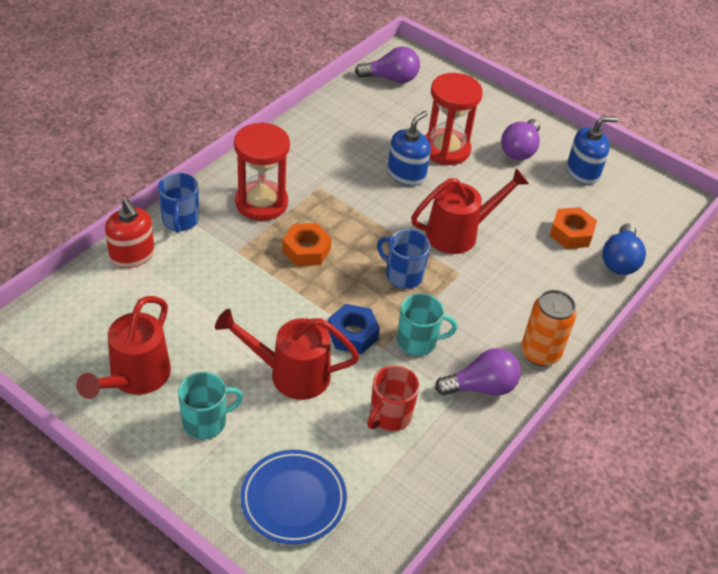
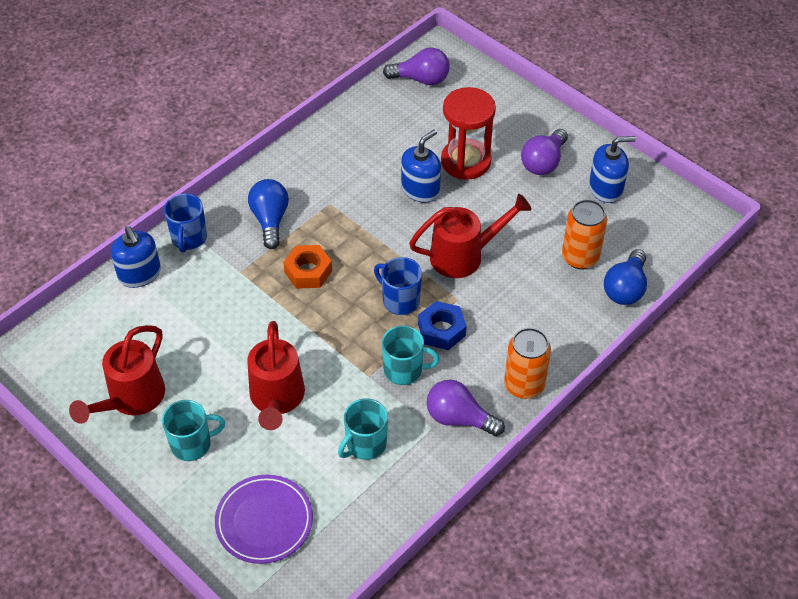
camera: 10 degrees right, 5 degrees up
red soap dispenser [105,199,155,268] -> blue soap dispenser [111,226,161,288]
red watering can [215,309,360,400] -> red watering can turned 105 degrees counterclockwise [247,321,305,430]
red hourglass [234,122,290,221] -> blue light bulb [248,179,289,249]
blue plate [240,450,347,544] -> purple plate [215,474,313,564]
blue nut [328,304,380,354] -> blue nut moved to [418,301,467,350]
red mug [367,365,419,431] -> turquoise mug [338,398,388,460]
purple light bulb [435,348,521,396] -> purple light bulb turned 150 degrees counterclockwise [427,380,505,436]
orange nut [549,207,597,249] -> orange can [562,199,607,269]

